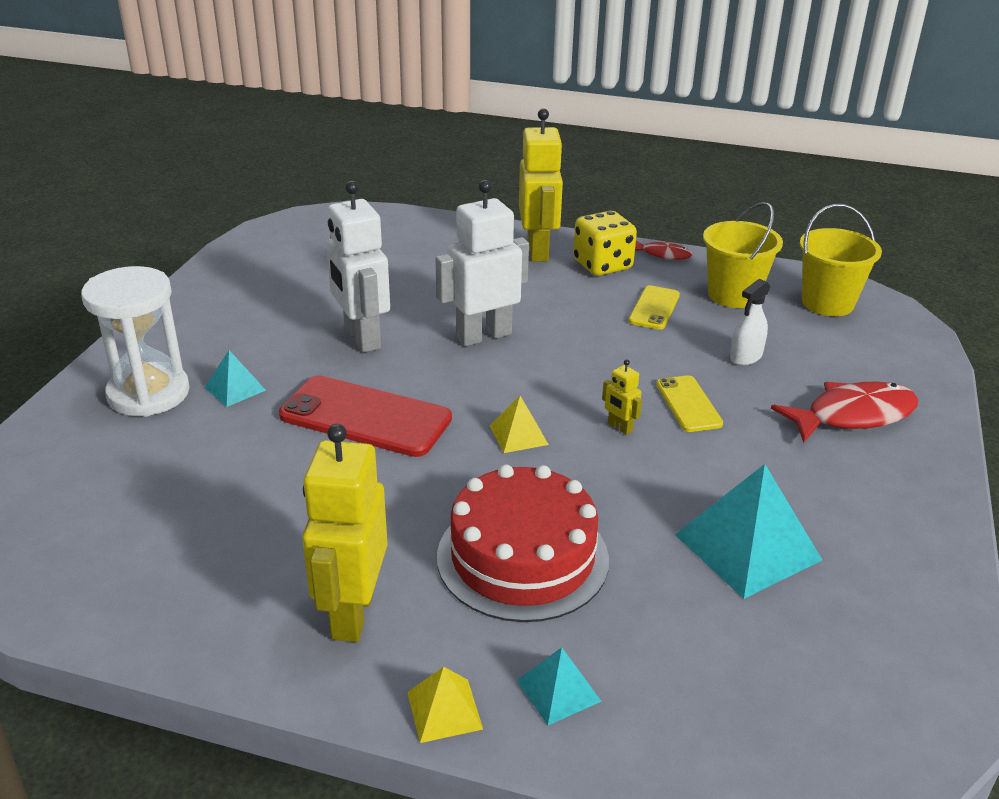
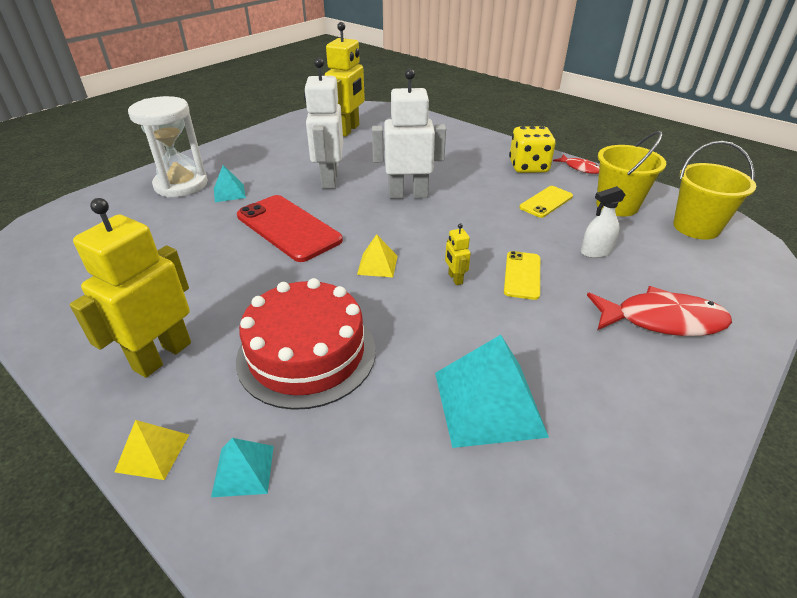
camera: 25 degrees right, 5 degrees up
yellow robot [519,108,563,262] -> yellow robot moved to [325,22,365,137]

